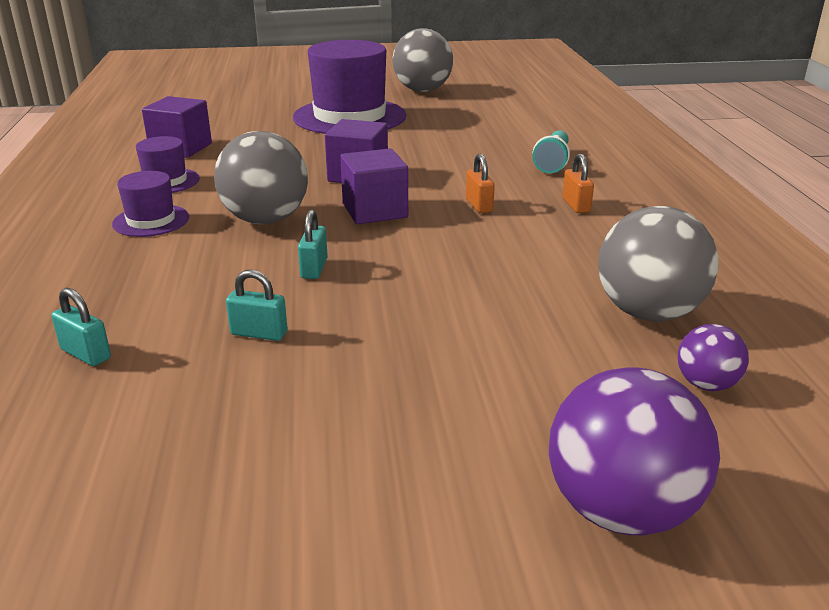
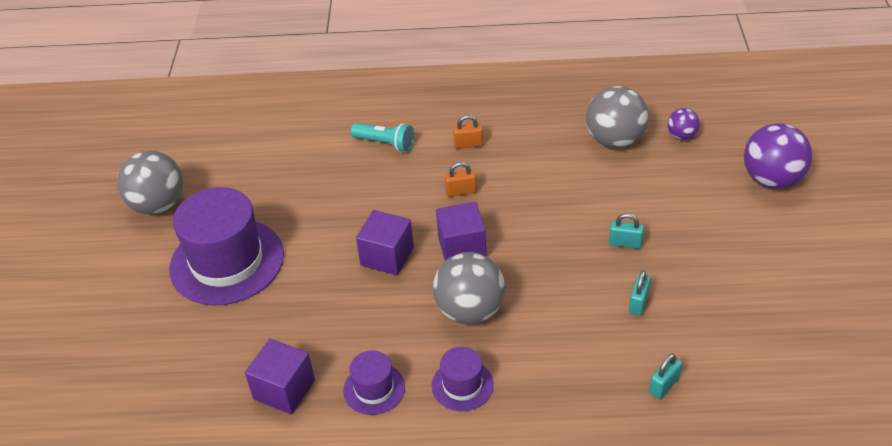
camera: 80 degrees left, 15 degrees up
turquoise padlock [298,210,328,279] -> turquoise padlock moved to [609,213,644,249]

